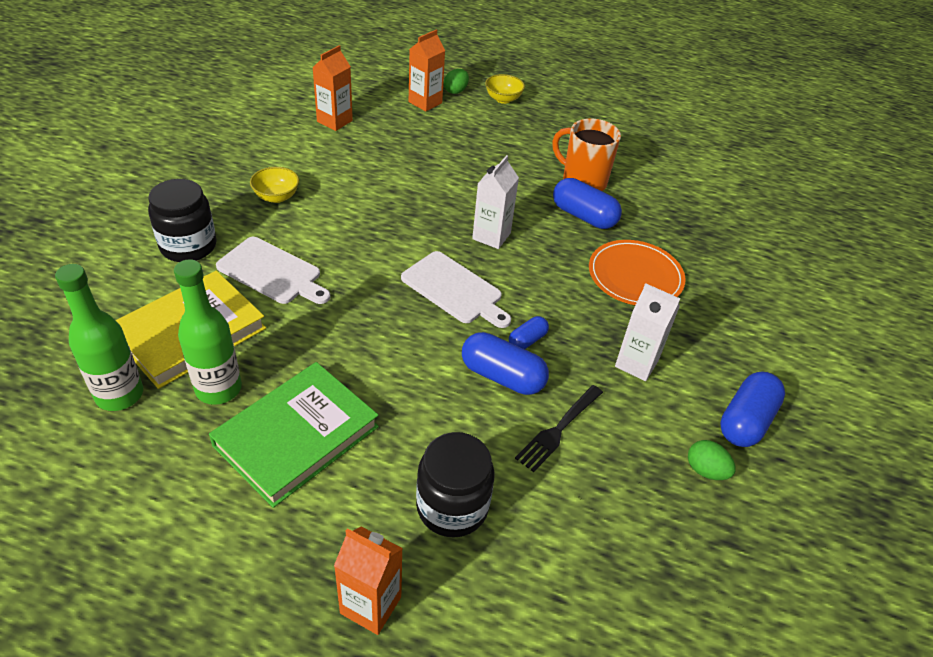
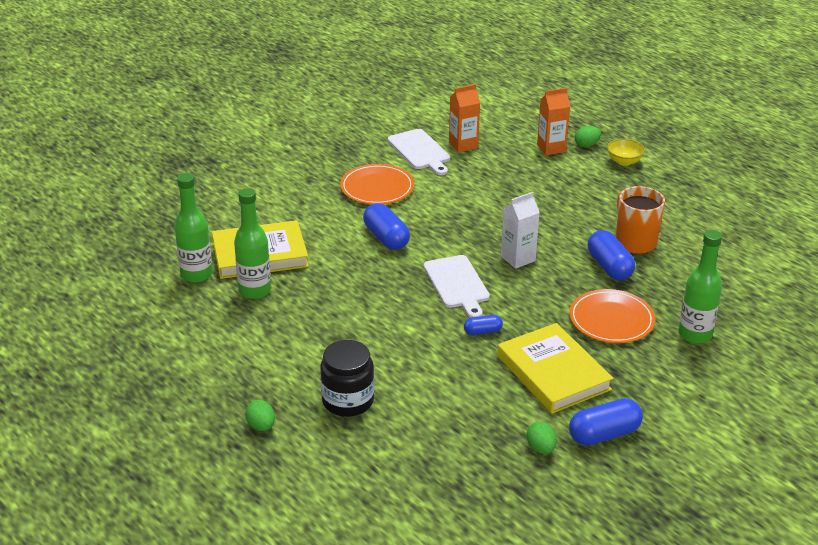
camera: 35 degrees right, 10 degrees down
black jar [148,179,217,262] -> none
green book [209,362,379,508] -> none
white cutting board [216,237,330,304] -> white cutting board moved to [388,129,450,175]
yellow bowl [250,167,299,203] -> orange plate [340,164,414,204]
orange carton [334,526,403,635] -> green egg [245,400,275,431]
blue capsule [462,332,549,395] -> blue capsule moved to [363,203,410,250]
black fork [515,385,603,472] -> none
white carton [615,283,680,381] -> yellow book [497,323,614,414]
none -> green bottle [678,230,722,343]

